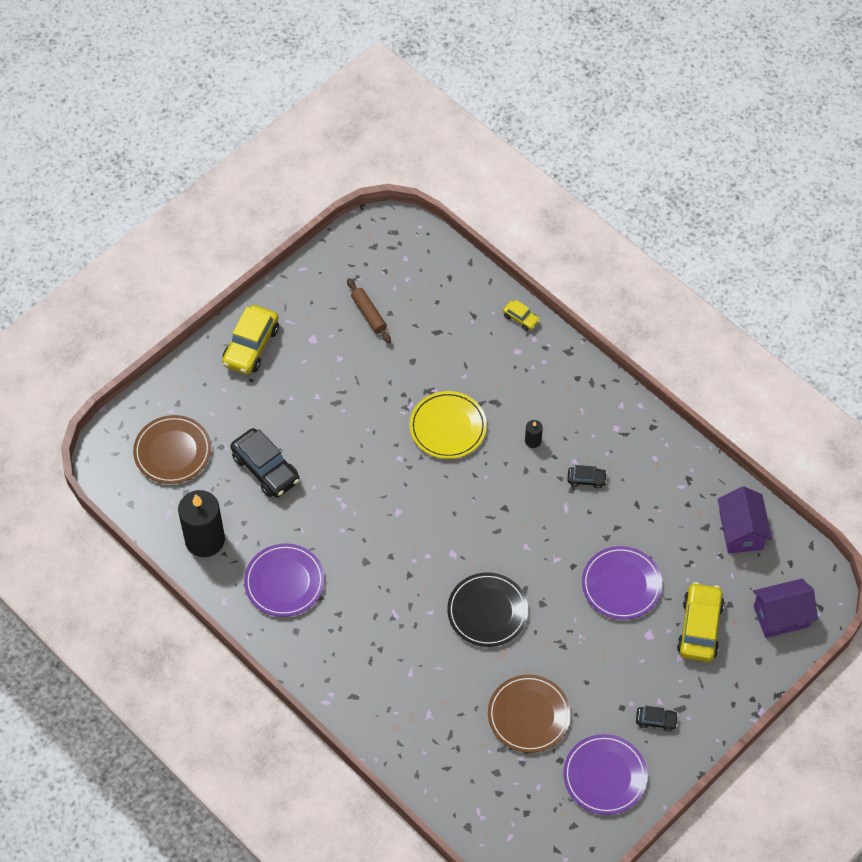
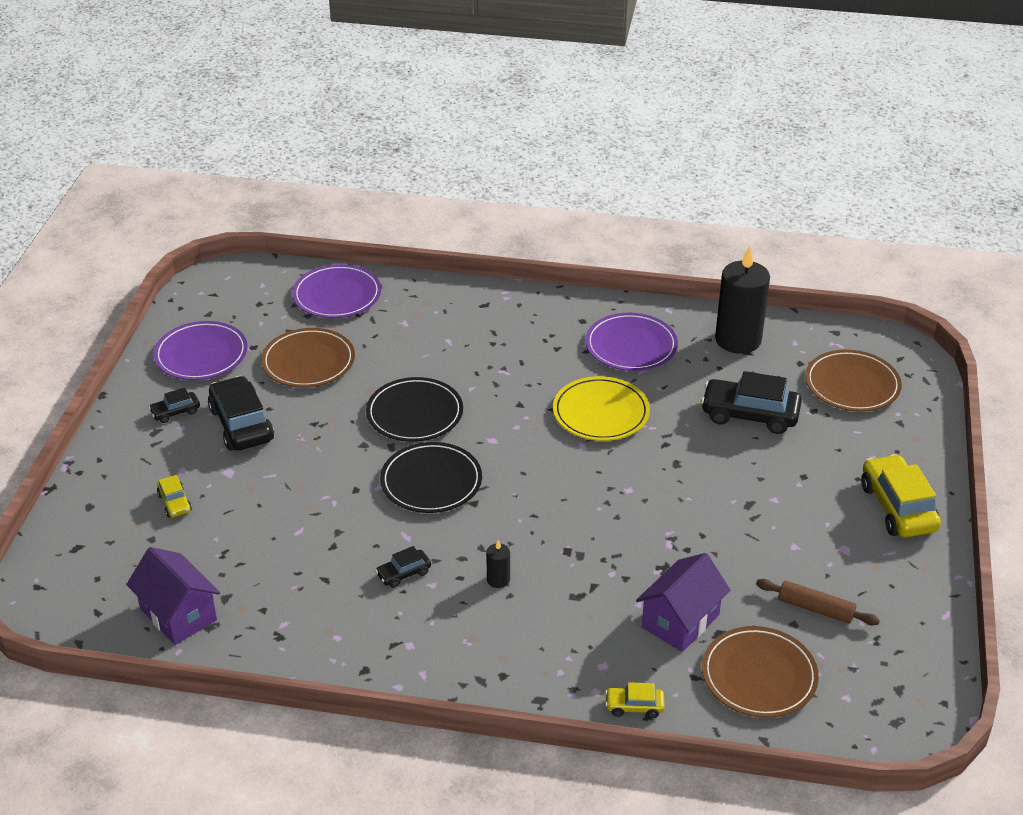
camera: 145 degrees right, 20 degrees down
yellow plate [410,391,487,459] -> yellow plate moved to [553,376,650,441]
purple plate [582,546,662,620] -> purple plate moved to [292,264,381,318]
yellow car [677,582,724,662] -> yellow car [157,475,192,517], size x0.50
purple house [753,579,818,638] -> purple house moved to [636,553,730,652]
none -> black car [208,376,274,451]
none -> black plate [380,442,482,513]
none -> brown plate [702,626,819,718]

